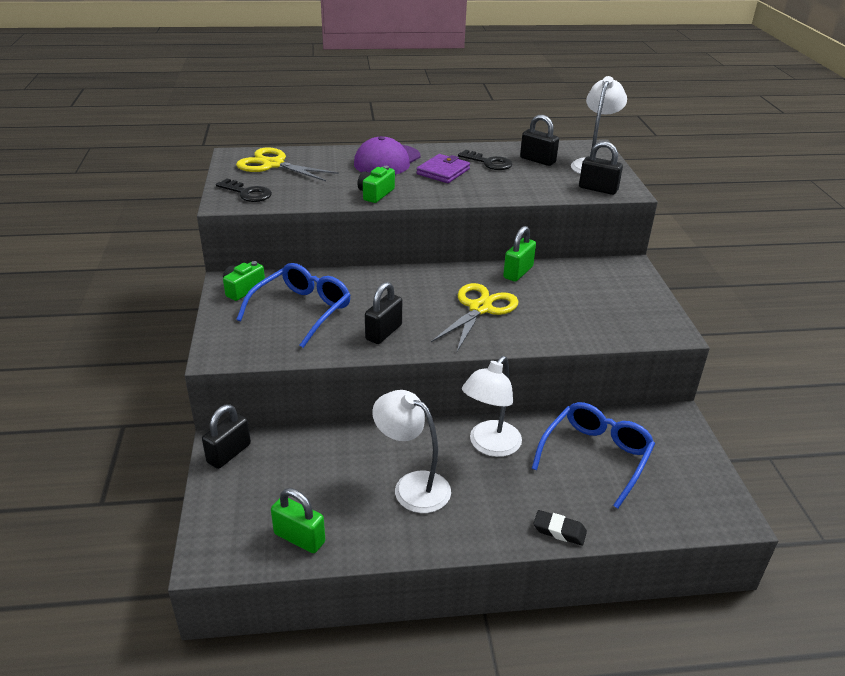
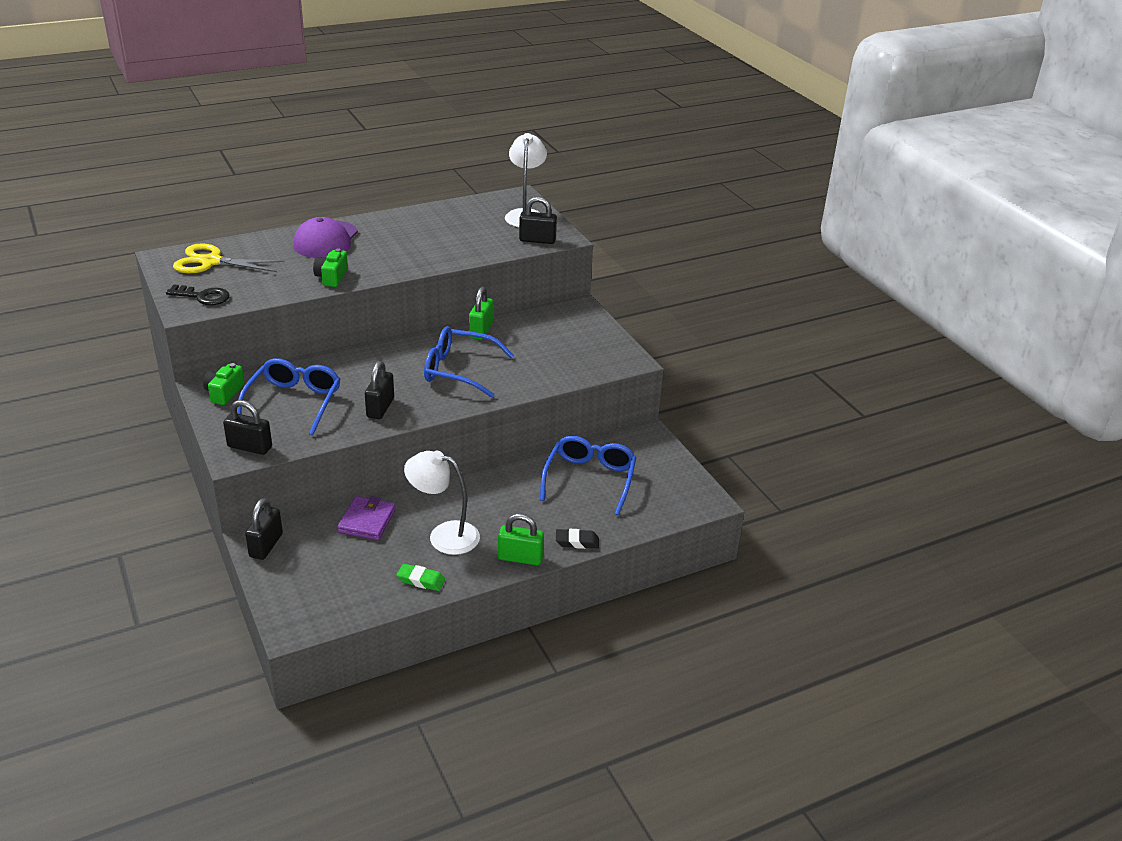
camera: 20 degrees left, 0 degrees up
green padlock [271,488,325,553] -> green padlock moved to [498,514,544,565]
purple wallet [416,154,470,183] -> purple wallet moved to [337,496,396,540]
yellow scissors [431,283,519,351] -> blue glasses [424,326,514,398]
black key [458,150,512,170] -> none
white lamp [462,356,522,457] -> none
black padlock [520,115,559,166] -> black padlock moved to [223,400,272,455]
none -> green eraser [397,564,445,591]

